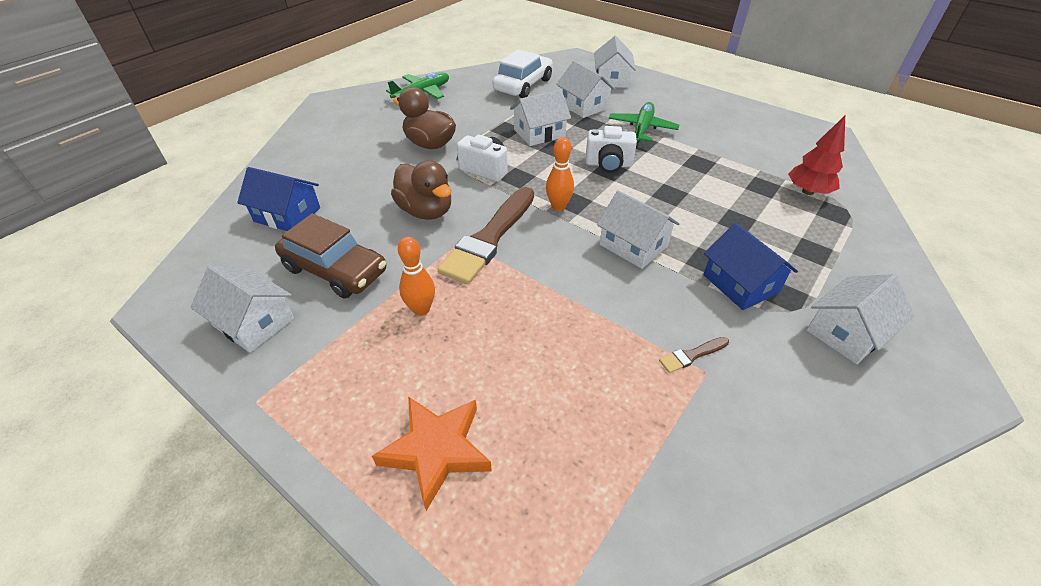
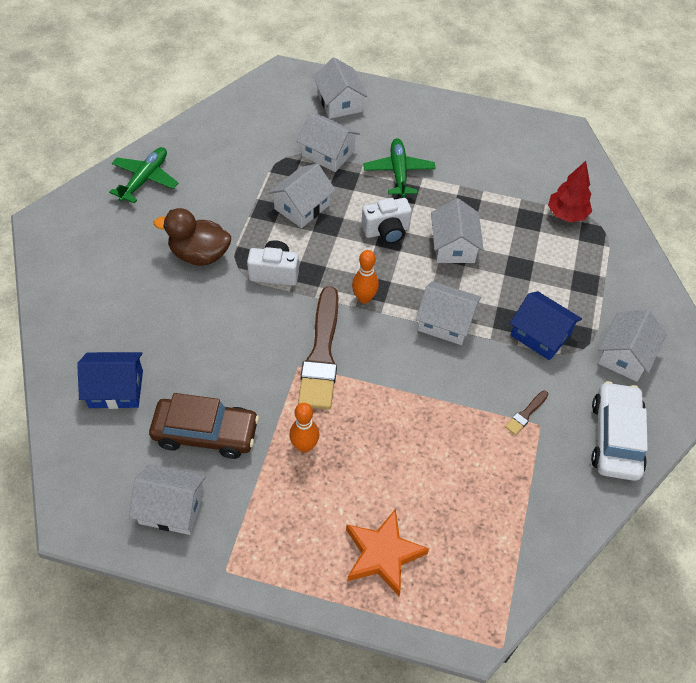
camera: 25 degrees left, 10 degrees up
brown duck [391,160,451,220] -> none
white car [492,50,553,98] -> white car moved to [591,381,648,481]
none -> white house [431,198,484,263]

